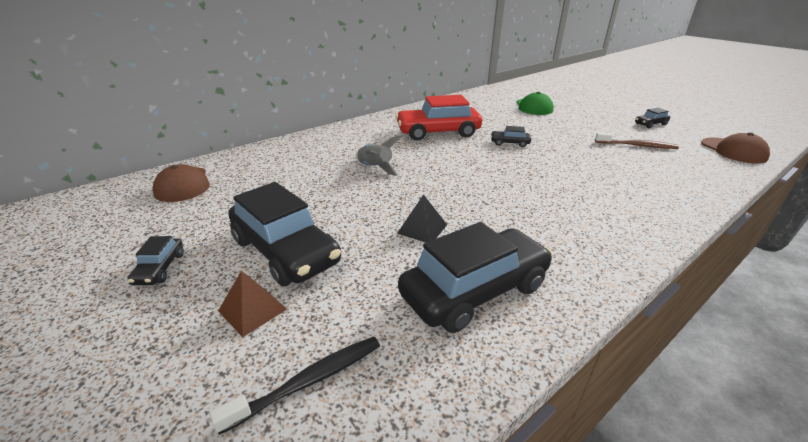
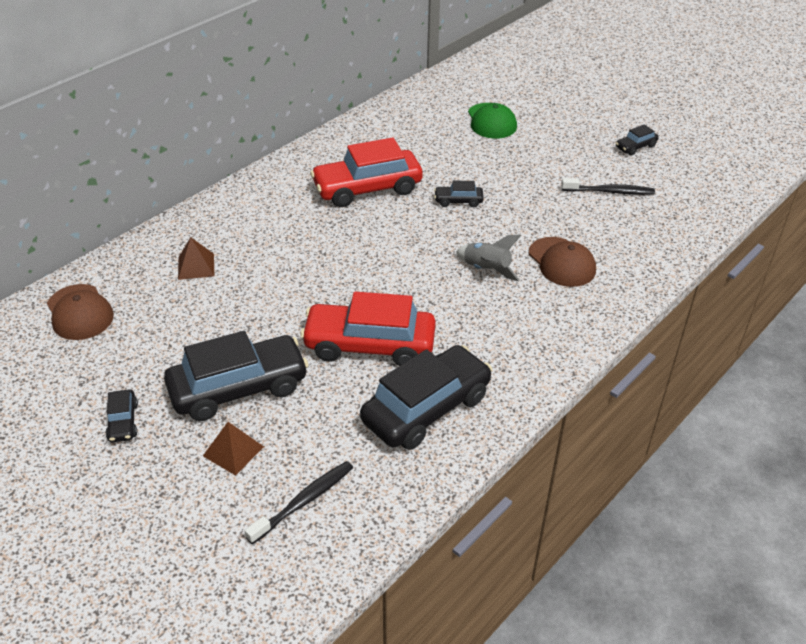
camera: 10 degrees left, 10 degrees up
black car [228,182,341,286] -> black car turned 60 degrees counterclockwise [164,331,309,421]
grey rocket [355,135,401,176] -> grey rocket moved to [456,235,522,281]
black pyramid [397,194,447,242] -> red car [300,292,436,366]
brown toothbrush [595,132,679,149] -> black toothbrush [562,178,655,195]
brown cap [701,132,770,163] -> brown cap moved to [529,237,596,287]
none -> brown pyramid [178,237,214,280]

